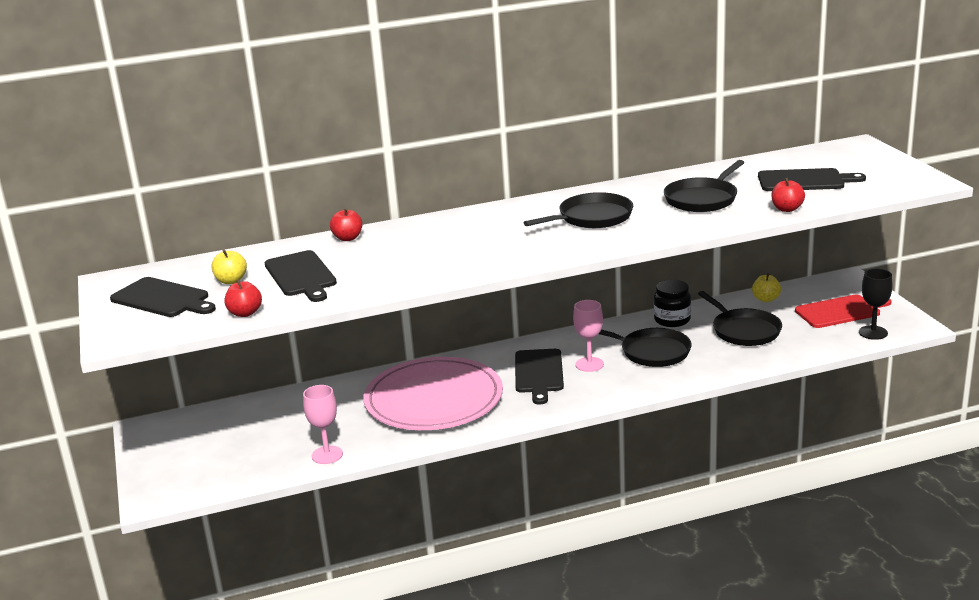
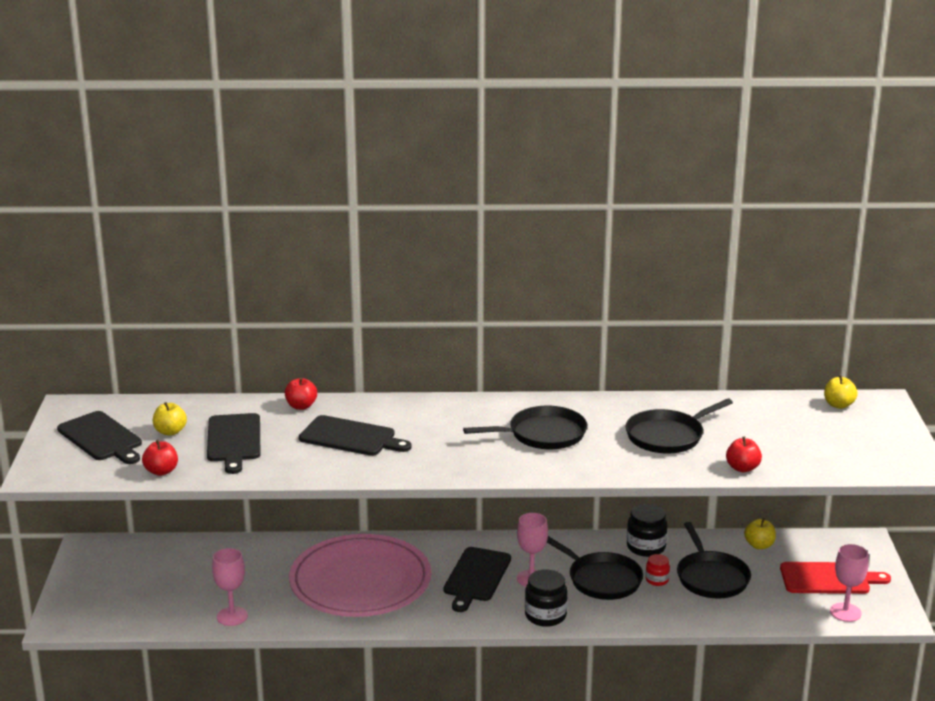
camera: 15 degrees right, 0 degrees up
black cutting board [758,168,866,191] -> black cutting board moved to [299,415,412,456]
black goblet [859,269,892,340] -> pink goblet [830,544,869,622]
none -> black jar [525,570,568,627]
none -> red jar [645,554,670,586]
none -> yellow apple [824,375,858,409]

